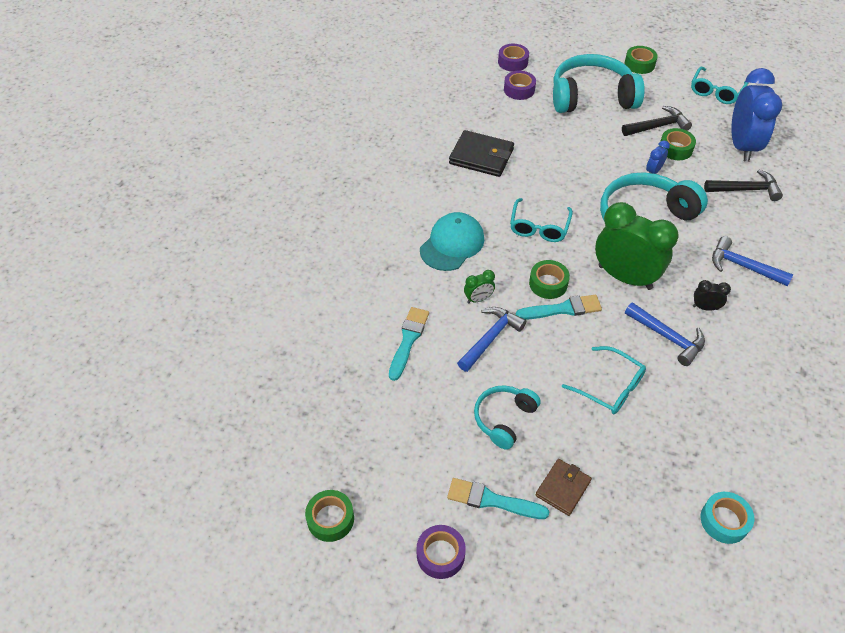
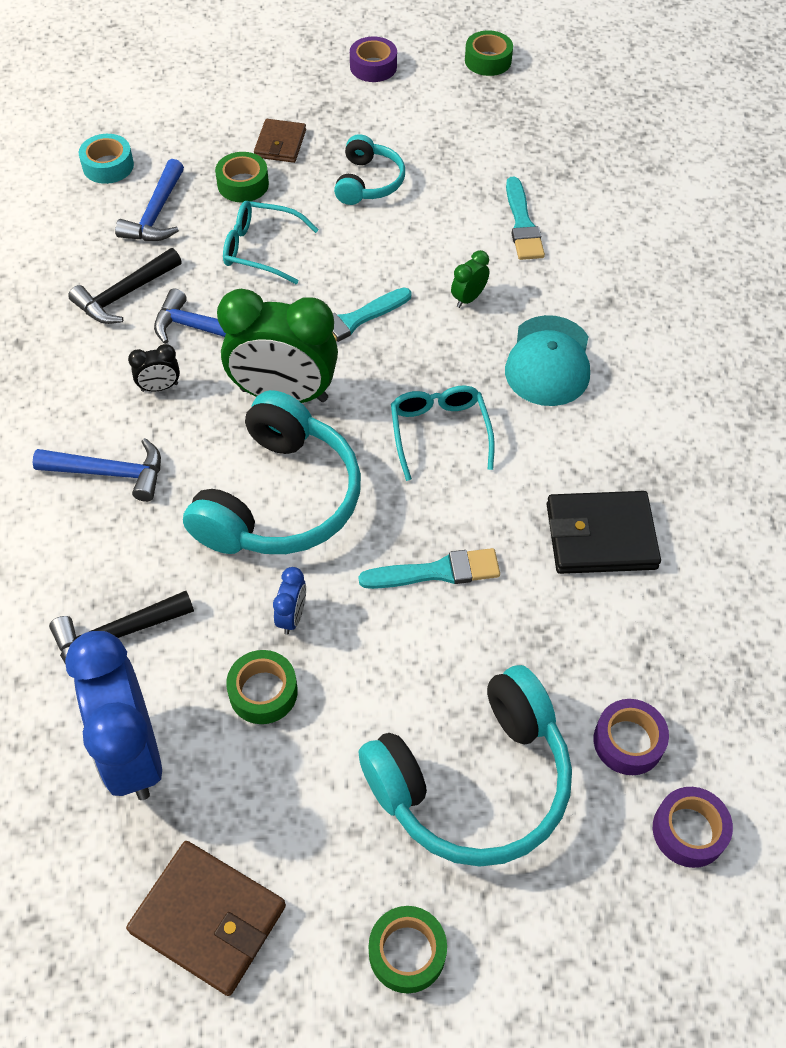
camera: 155 degrees right, 5 degrees up
turquoise brush [447,478,550,519] -> turquoise brush moved to [359,548,500,589]
blue hammer [457,307,526,372] -> blue hammer moved to [115,159,184,241]
green tape [529,260,570,299] -> green tape moved to [215,152,269,202]
black hammer [622,106,692,136] -> black hammer moved to [68,248,182,324]
turquoise glasses [691,66,748,104] -> brown wallet [126,841,286,996]

